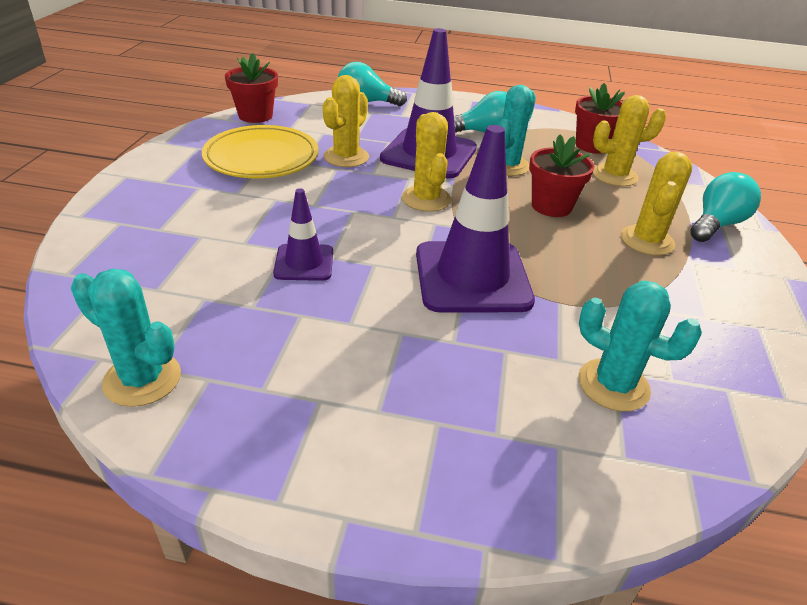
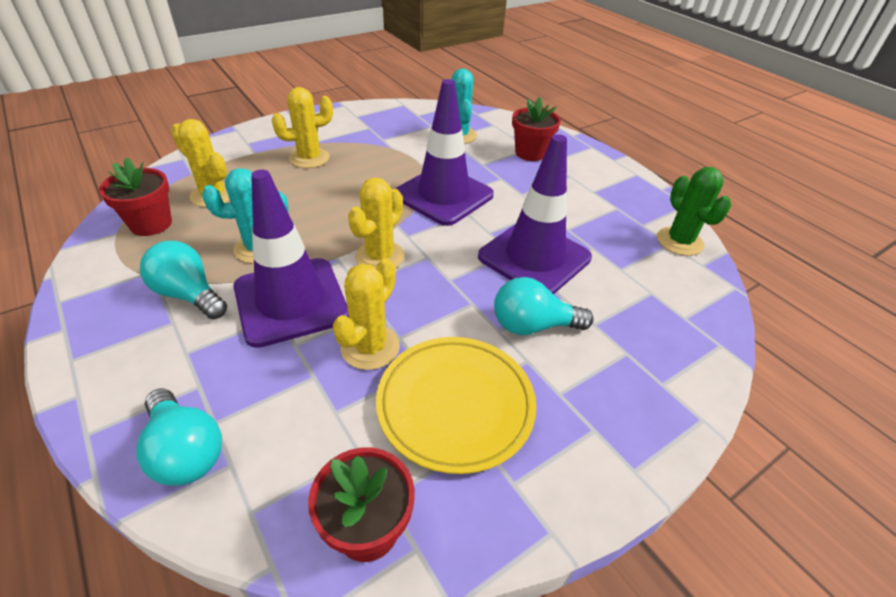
camera: 135 degrees left, 5 degrees up
turquoise cactus [71,269,181,407] -> green cactus [657,167,732,256]
purple traffic cone [273,188,333,281] -> purple traffic cone [478,134,592,294], size x1.90
yellow cactus [323,75,369,167] -> yellow cactus turned 45 degrees counterclockwise [333,258,400,370]
red flower pot [529,135,595,217] -> red flower pot moved to [512,97,561,161]
turquoise light bulb [690,172,761,242] -> turquoise light bulb moved to [494,277,594,335]

